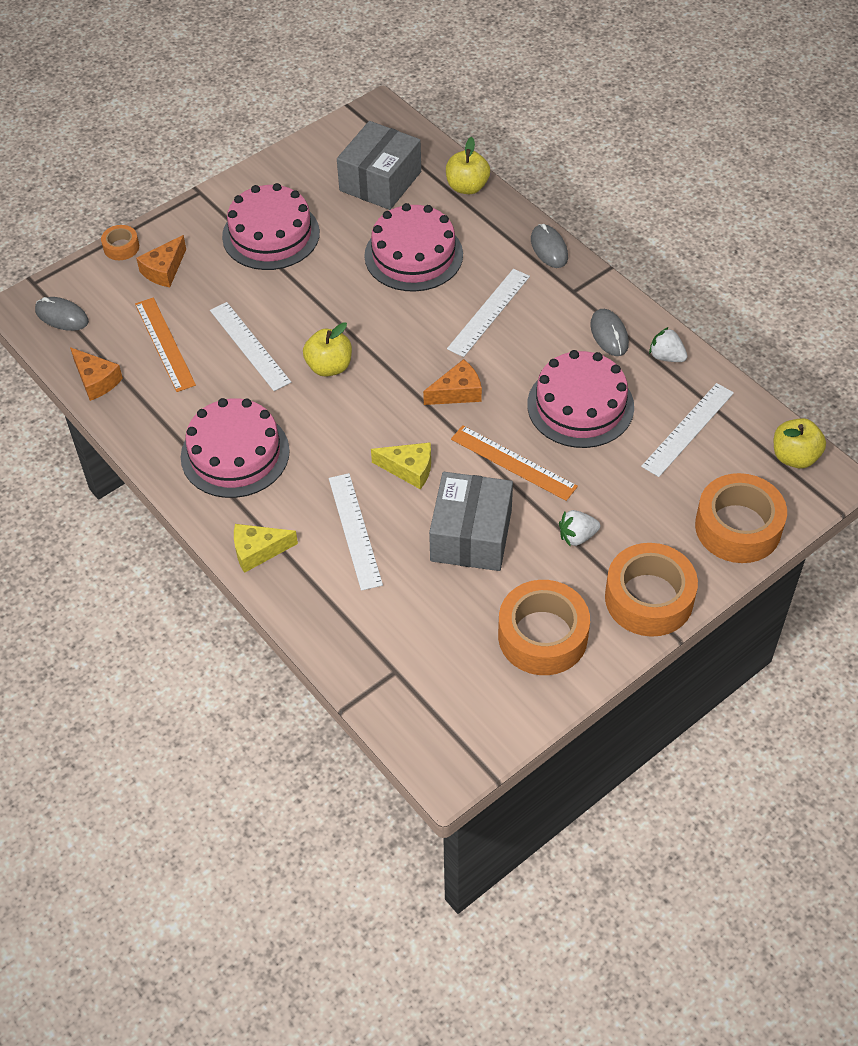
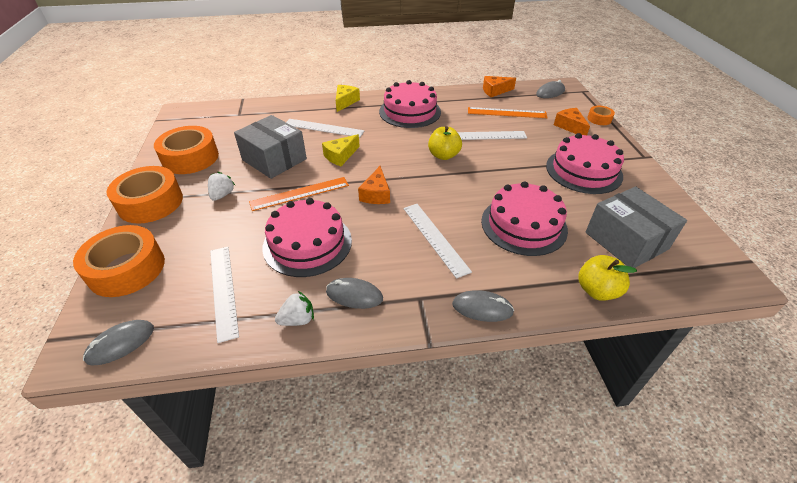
camera: 120 degrees right, 10 degrees down
yellow apple [774,418,826,468] -> grey mouse [83,320,154,366]

